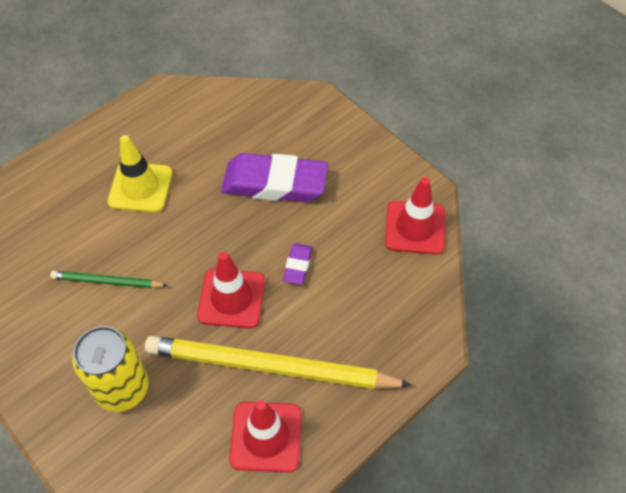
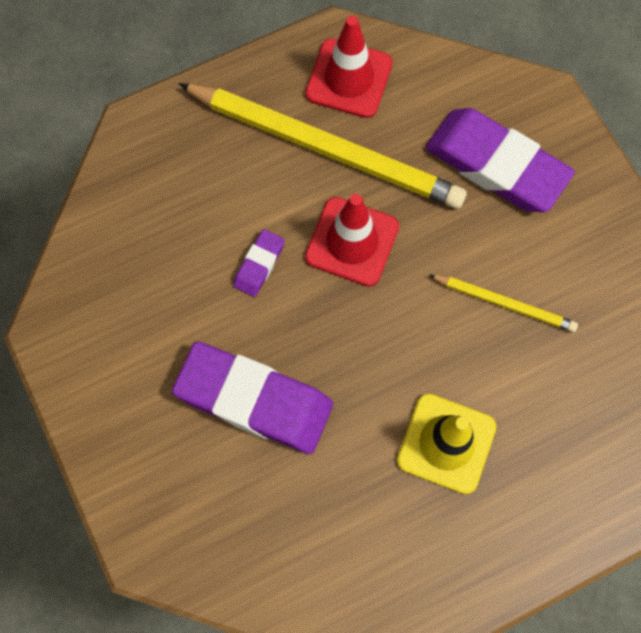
camera: 165 degrees left, 15 degrees up
green pencil [50,271,168,288] -> yellow pencil [429,275,578,332]
yellow can [72,326,149,412] -> purple eraser [425,108,575,212]
red traffic cone [385,177,445,255] -> none

